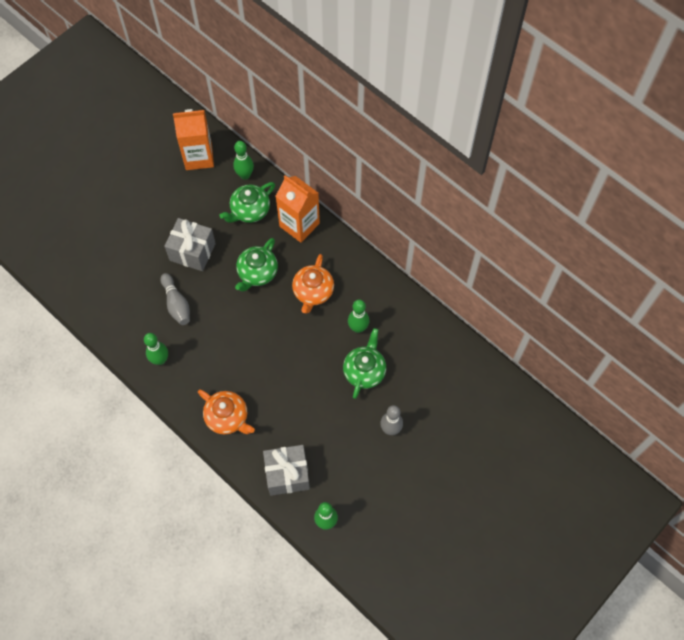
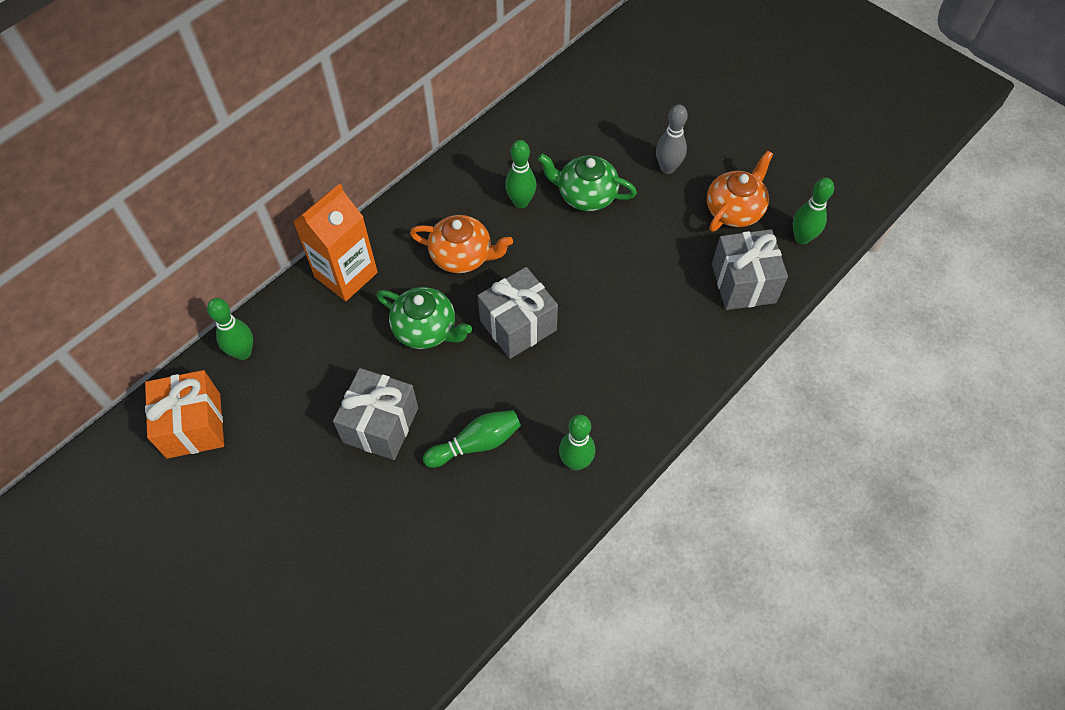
camera: 90 degrees left, 5 degrees down
grey bowling pin [160,273,190,325] -> green bowling pin [423,410,521,468]
orange carton [173,109,214,170] -> orange gift [145,370,224,459]
orange teapot [198,389,255,435] -> orange teapot moved to [707,150,773,232]
green teapot [219,182,275,223] -> none
none -> grey gift [478,267,558,359]

